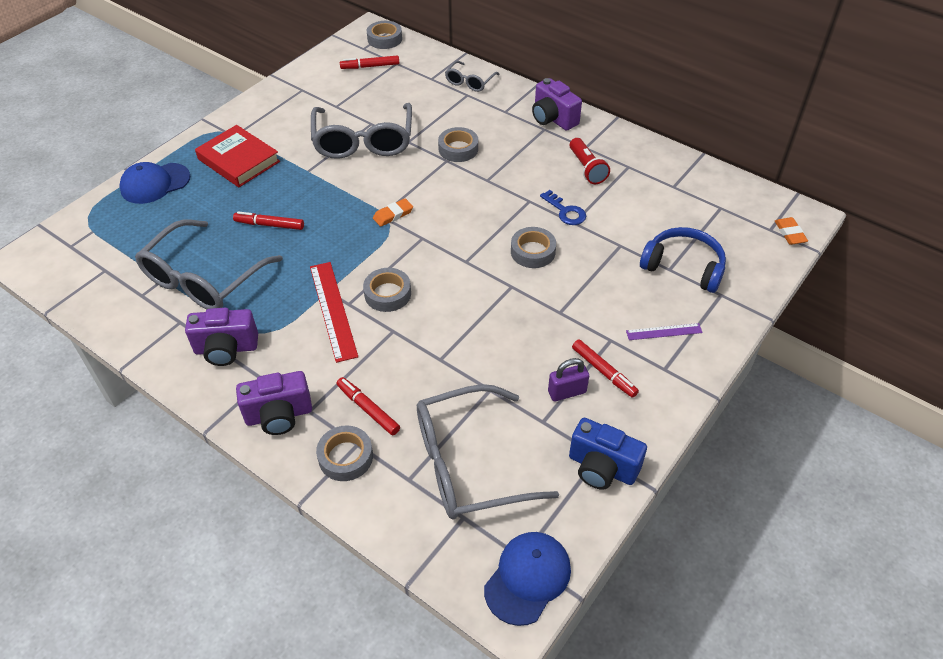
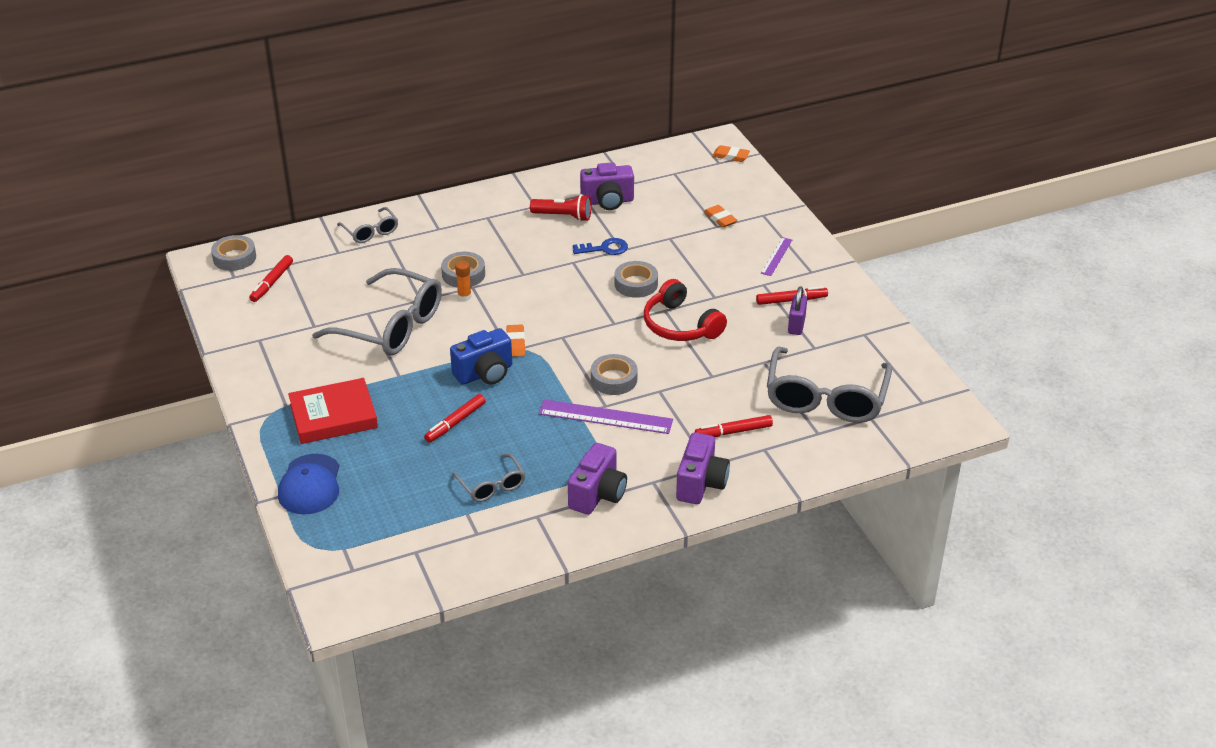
camera: 60 degrees left, 10 degrees down
grey glasses [135,219,283,309] -> grey glasses [452,454,525,502], size x0.50
red ruler [310,262,358,363] -> purple ruler [539,399,673,434]
grey tape [316,425,373,481] -> none
blue cap [484,532,571,626] -> none
purple camera [532,78,582,131] -> purple camera moved to [580,162,634,210]
blue camera [569,418,647,490] -> blue camera moved to [450,328,512,385]
blue headphones [640,227,726,293] -> orange eraser [704,205,738,227]
none -> orange glue stick [455,261,472,301]
none -> red headphones [644,279,727,341]

